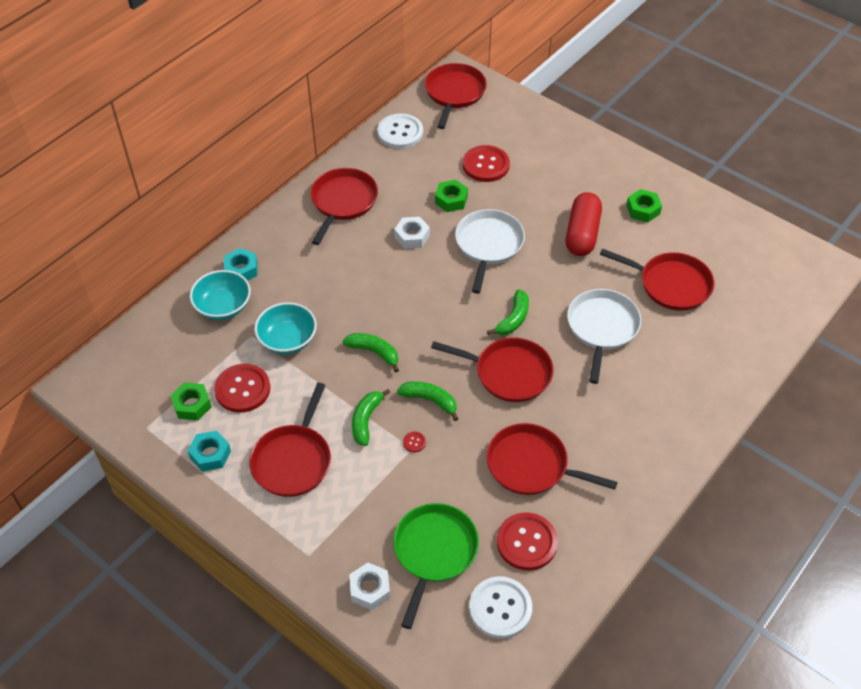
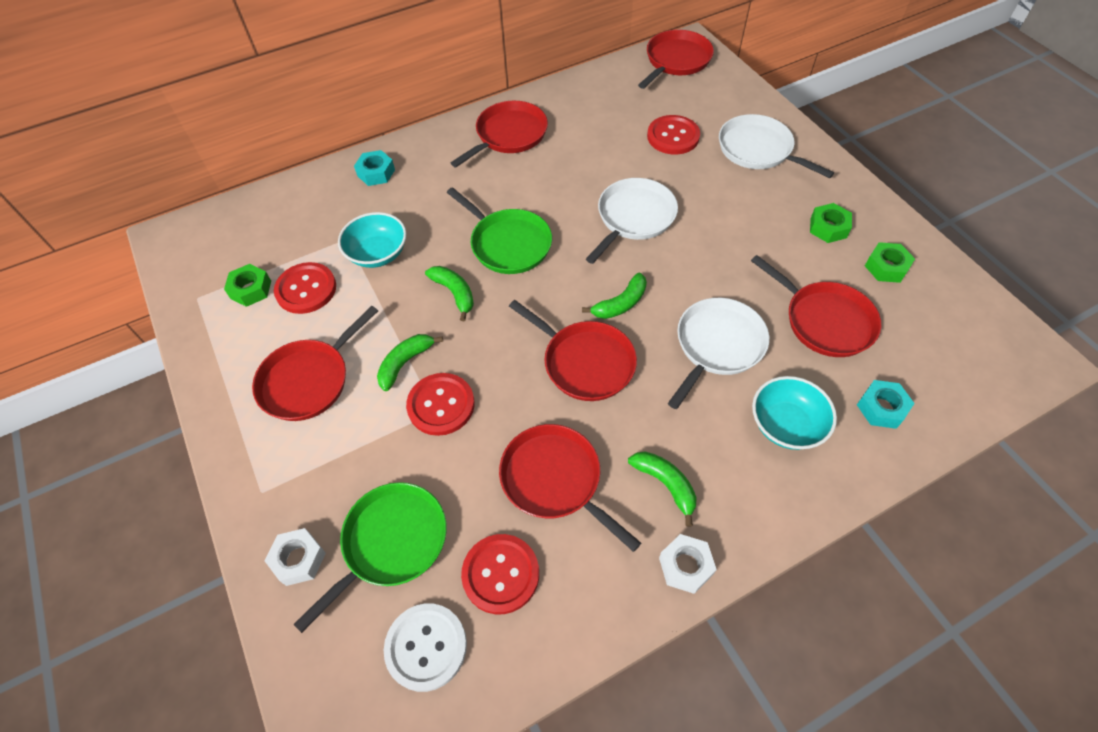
camera: 25 degrees right, 5 degrees up
turquoise nut [188,431,231,472] -> turquoise nut moved to [857,380,915,429]
turquoise bowl [190,270,251,320] -> turquoise bowl moved to [752,376,837,450]
white button [377,113,423,149] -> none
white nut [394,217,430,249] -> white nut moved to [659,534,717,594]
green banana [397,381,459,421] -> green banana moved to [628,452,697,527]
red button [403,432,426,452] -> red button [406,373,475,436], size x2.48
green nut [435,180,468,212] -> green nut moved to [865,242,915,283]
red capsule [566,192,602,256] -> none
none -> green pan [447,187,552,274]
none -> white pan [719,114,834,178]

